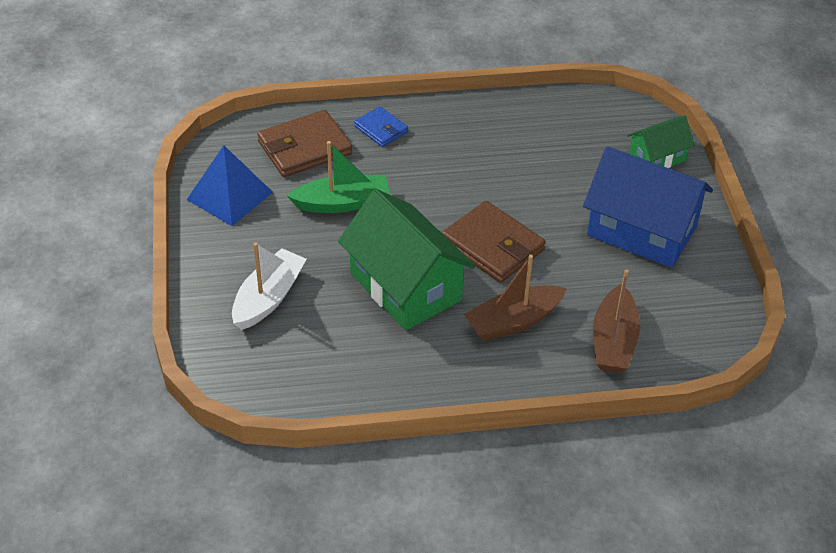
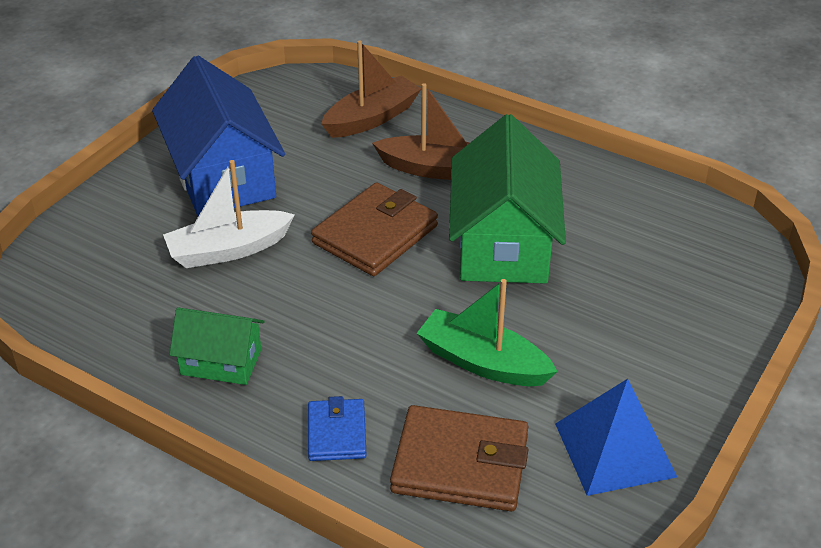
camera: 140 degrees left, 5 degrees down
white boat [232,243,307,330] -> white boat moved to [163,160,295,268]
brown wallet [442,201,546,283] -> brown wallet turned 45 degrees clockwise [311,182,438,276]
green house [627,115,695,168] -> green house moved to [169,307,264,385]

